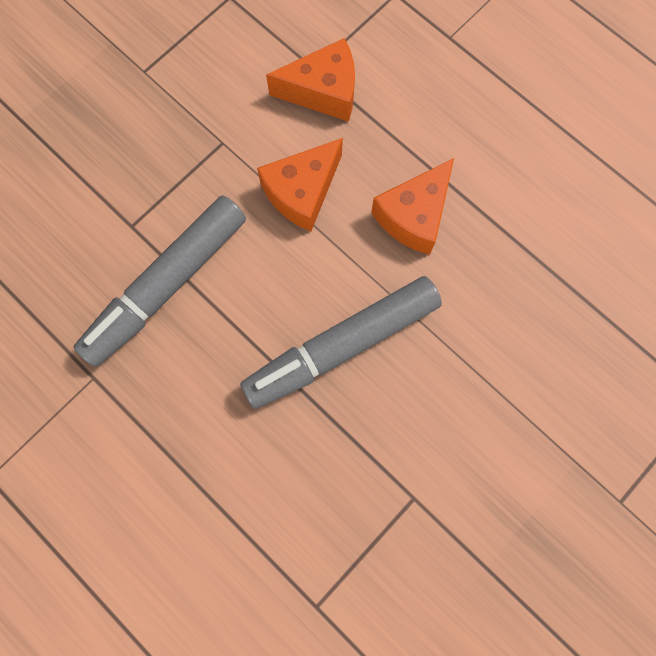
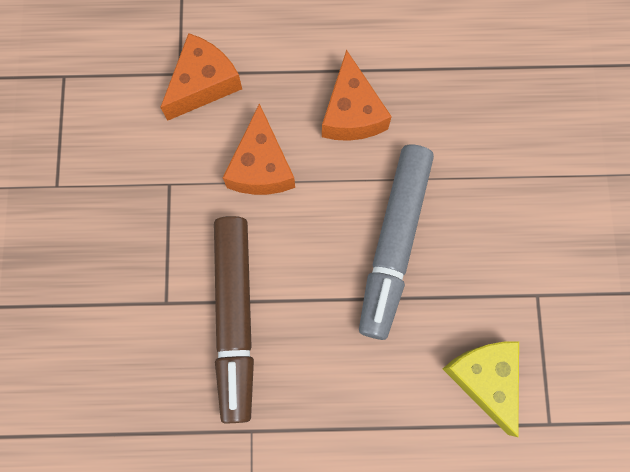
camera: 45 degrees left, 0 degrees up
grey marker [74,196,246,367] -> brown marker [214,216,254,423]
none -> yellow cheese [443,341,519,437]

